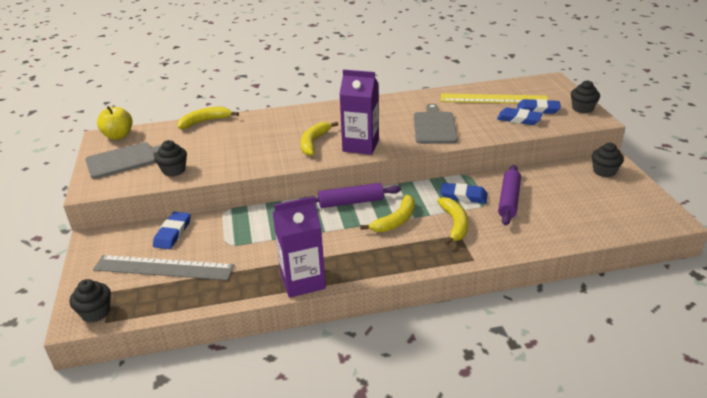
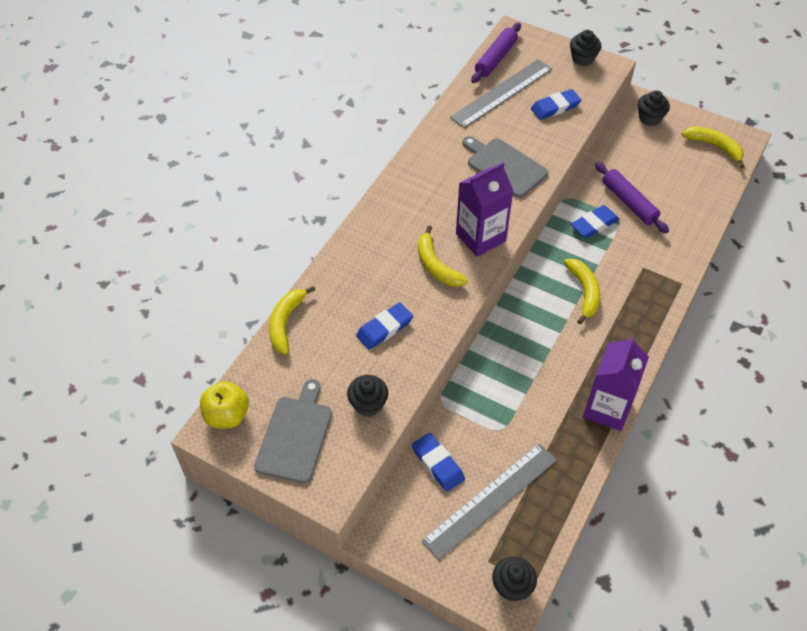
camera: 50 degrees left, 20 degrees up
purple rolling pin [305,183,401,208] -> purple rolling pin moved to [471,23,521,83]
yellow banana [437,197,468,246] -> yellow banana moved to [682,126,745,168]
yellow ruler [441,93,548,103] -> grey ruler [450,59,552,128]
blue eraser [517,99,561,114] -> blue eraser moved to [356,302,413,350]

